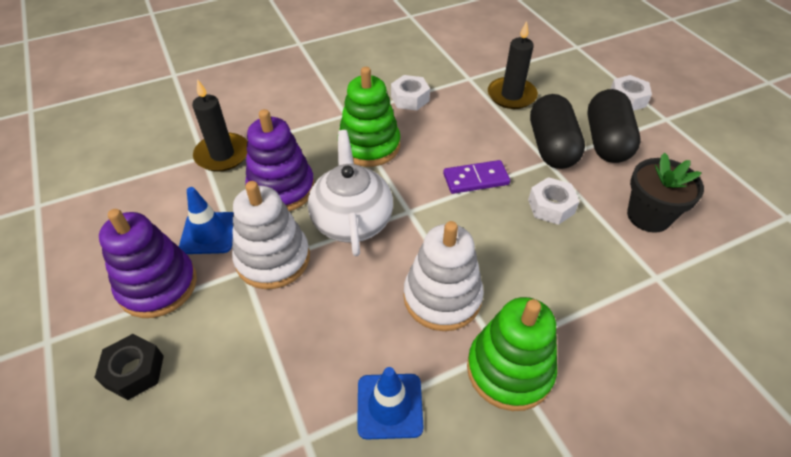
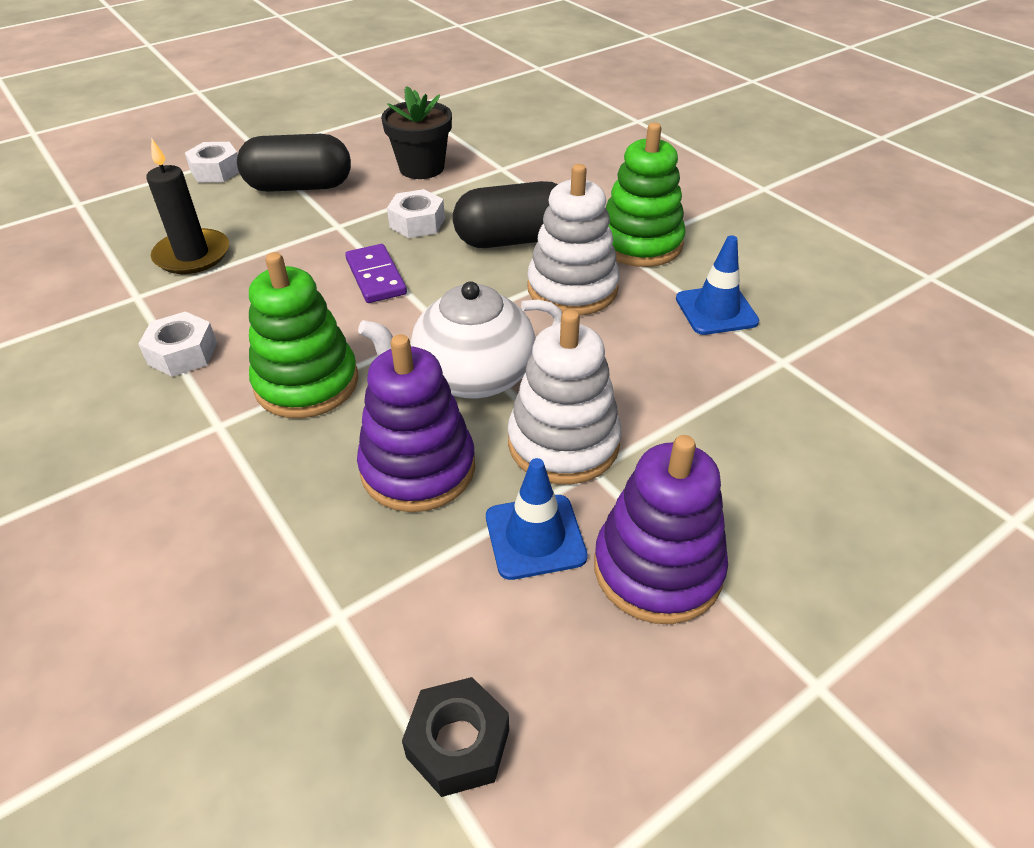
camera: 100 degrees left, 5 degrees down
black nut [94,334,164,400] -> black nut moved to [402,677,509,797]
black candle [192,79,248,172] -> none
black capsule [530,94,585,169] -> black capsule moved to [453,181,558,248]

